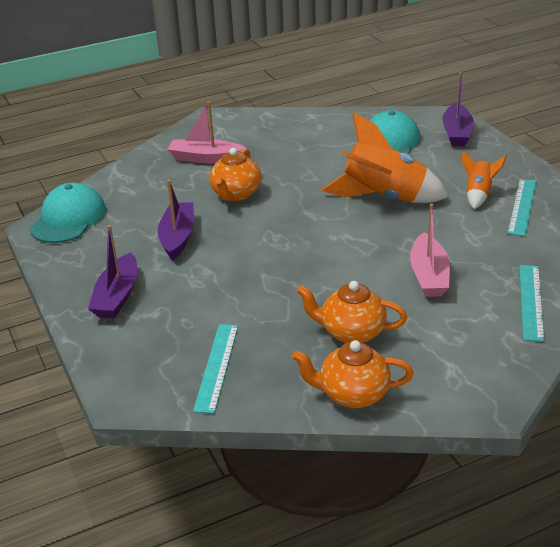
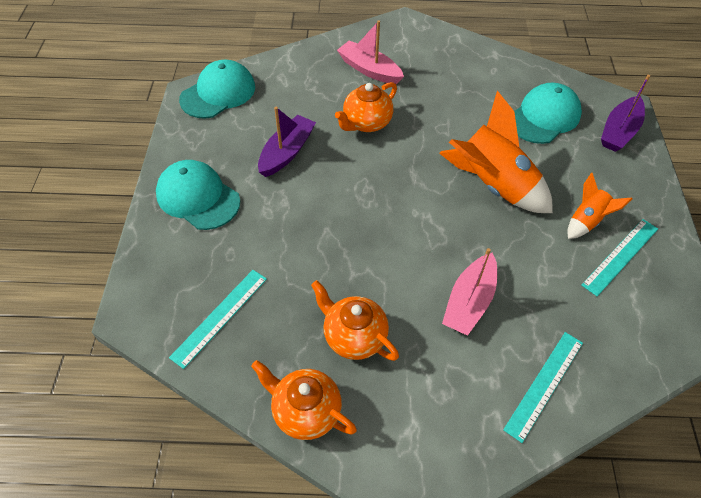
camera: 25 degrees right, 20 degrees up
purple boat [88,225,137,319] -> turquoise cap [156,160,240,230]

